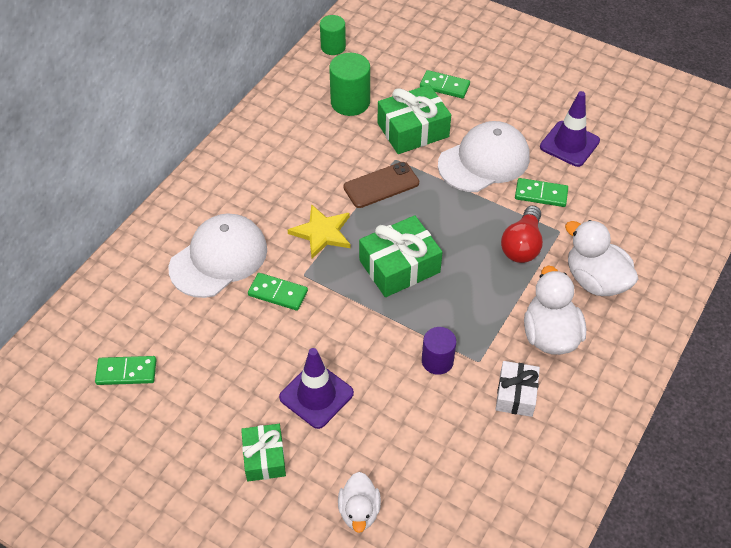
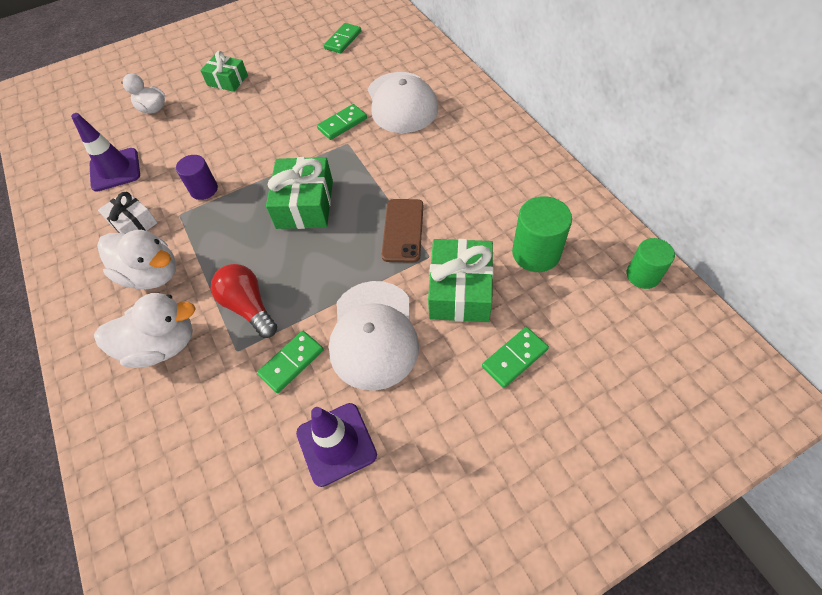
camera: 125 degrees right, 5 degrees up
purple traffic cone [279,348,354,429] -> purple traffic cone moved to [71,113,140,192]
yellow star [288,204,350,259] -> none

